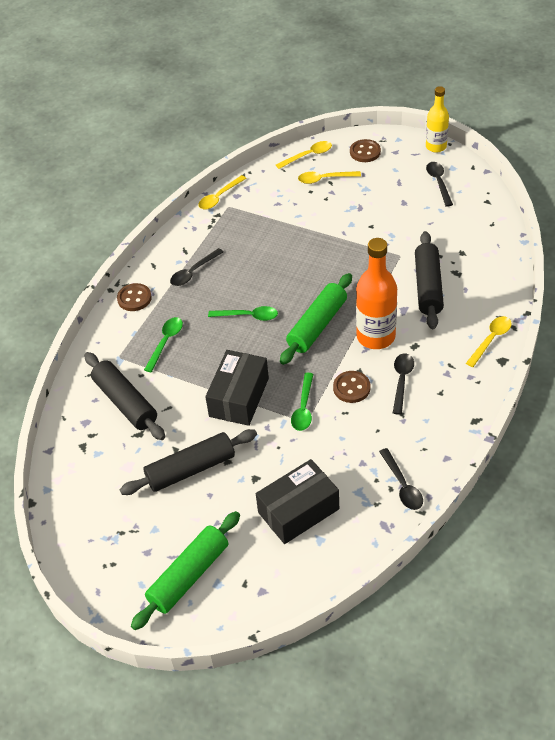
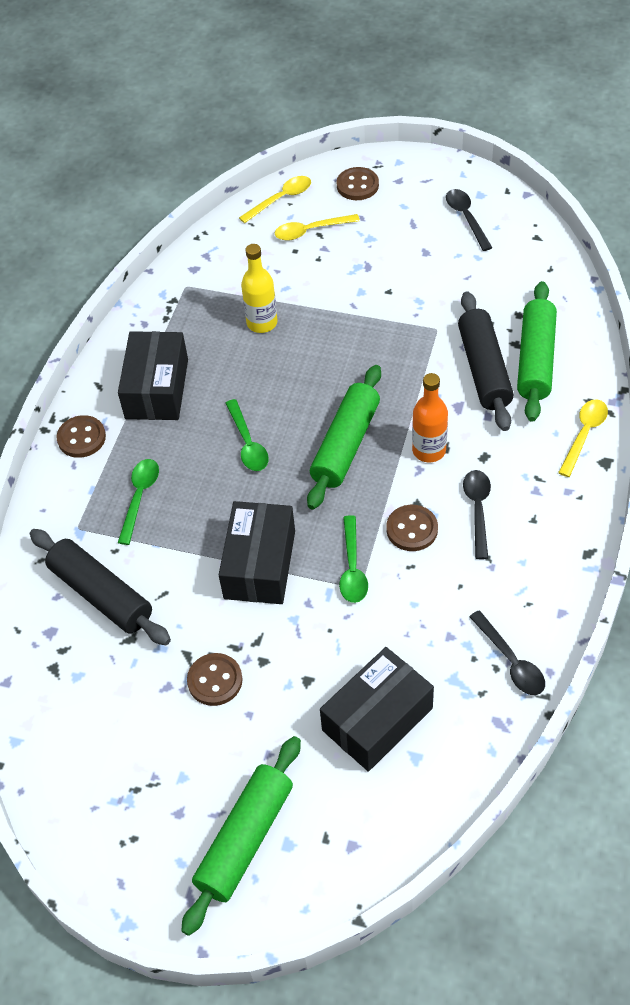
camera: 10 degrees left, 5 degrees up
black rolling pin [120,429,257,495] -> brown button [187,653,243,706]
black spoon [170,248,223,286] -> black box [118,331,188,420]
yellow spoon [198,175,247,210] -> none
green spoon [208,306,278,321] -> green spoon turned 75 degrees clockwise [225,399,269,471]
orange bottle [356,238,397,349] -> orange bottle [412,373,448,462], size x0.63
yellow bottle [426,86,449,153] -> yellow bottle moved to [241,244,277,333]
none -> green rolling pin [517,281,557,422]

